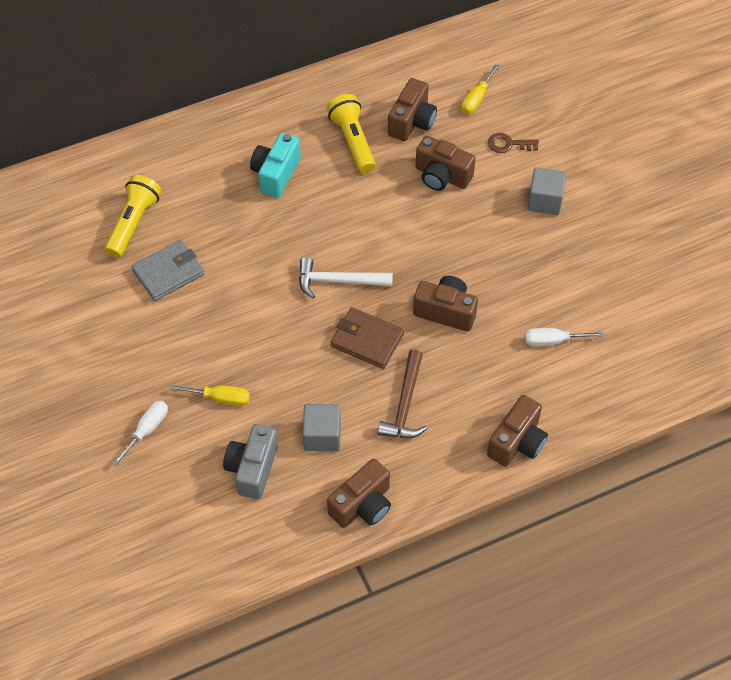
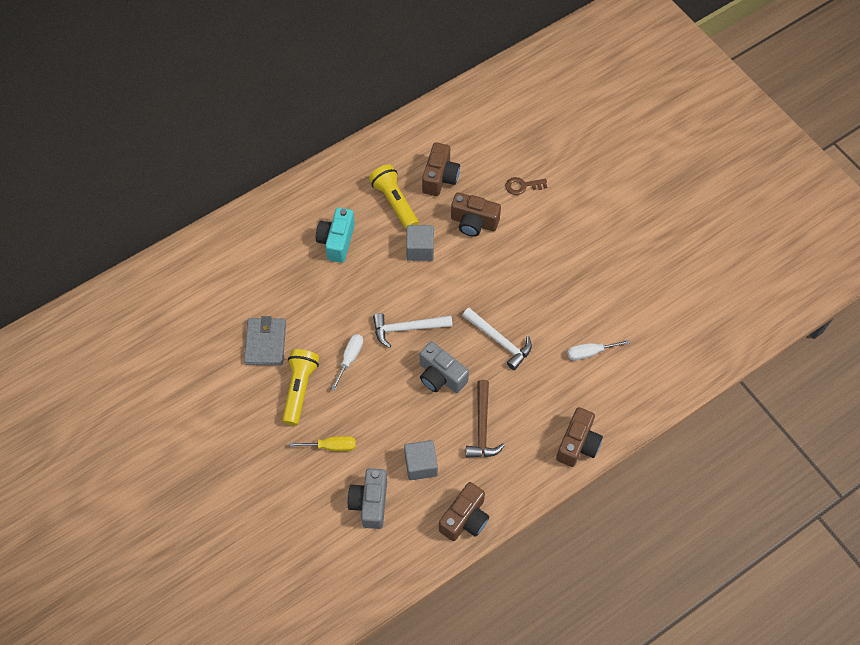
camera: 10 degrees left, 5 degrees up
yellow flashlight [105,175,161,258] -> yellow flashlight moved to [282,349,319,426]
white screwdriver [112,401,168,466] -> white screwdriver moved to [331,334,363,391]
grey wallet [132,240,204,301] -> grey wallet turned 45 degrees counterclockwise [244,316,286,365]
brown wallet [331,307,404,369] -> grey camera [420,341,469,393]
brown camera [413,276,478,331] -> white hammer [462,308,532,370]
yellow screwdriver [461,64,499,114] -> none
grey cube [527,167,566,215] -> grey cube moved to [406,225,434,261]

